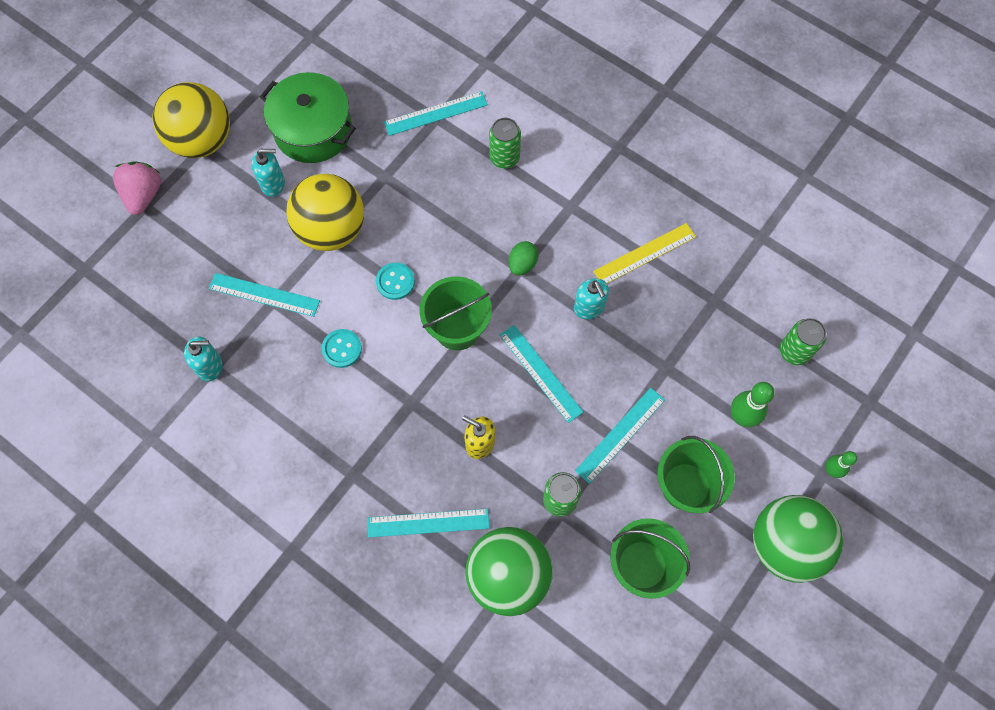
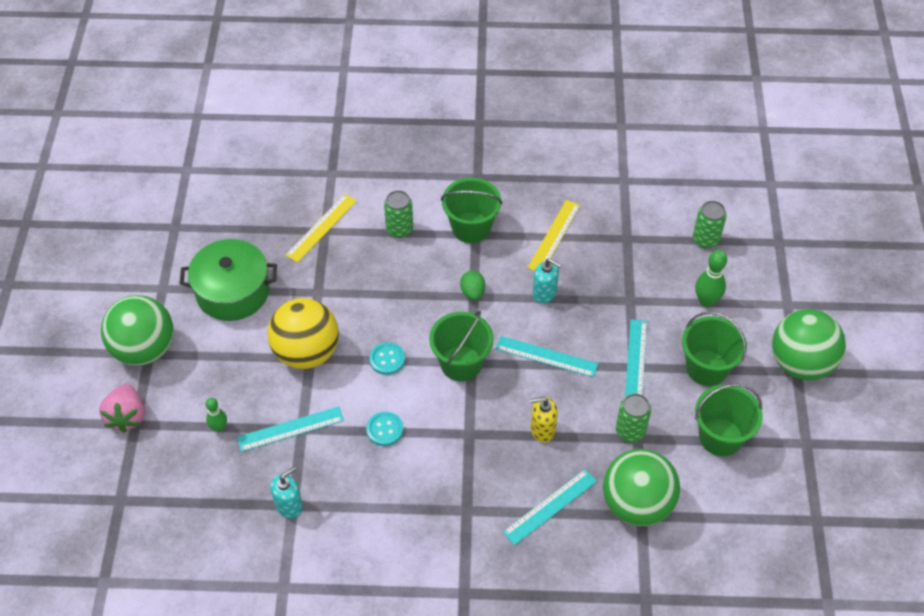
camera: 35 degrees left, 15 degrees down
pink strawberry [113,162,161,215] -> pink strawberry turned 150 degrees counterclockwise [99,384,145,433]
yellow ball [152,82,230,158] -> green ball [101,295,174,366]
turquoise soap dispenser [251,149,285,197] -> none
turquoise ruler [384,91,488,136] -> yellow ruler [285,194,357,263]
green bowling pin [825,451,857,478] -> green bowling pin moved to [206,398,227,432]
none -> green bucket [441,178,502,243]

